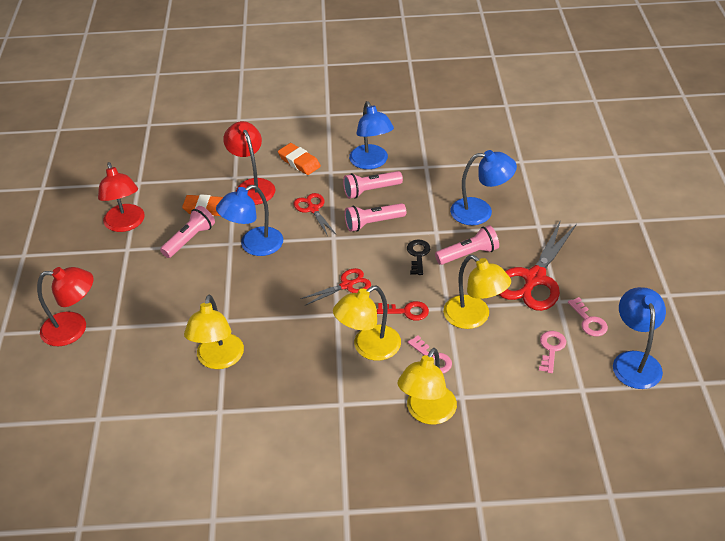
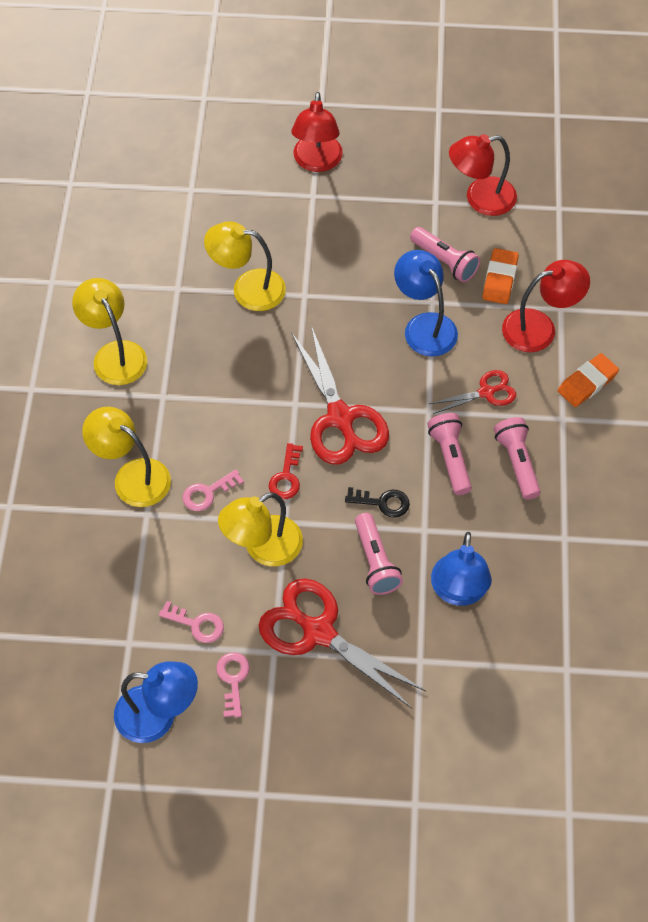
camera: 95 degrees right, 15 degrees up
red scissors [300,268,371,306] -> red scissors [291,326,389,465], size x1.86
yellow lamp [333,286,401,361] -> yellow lamp moved to [72,278,147,385]
blue lamp [349,101,394,169] -> none
pink key [568,297,608,336] -> pink key turned 105 degrees clockwise [216,652,250,718]

